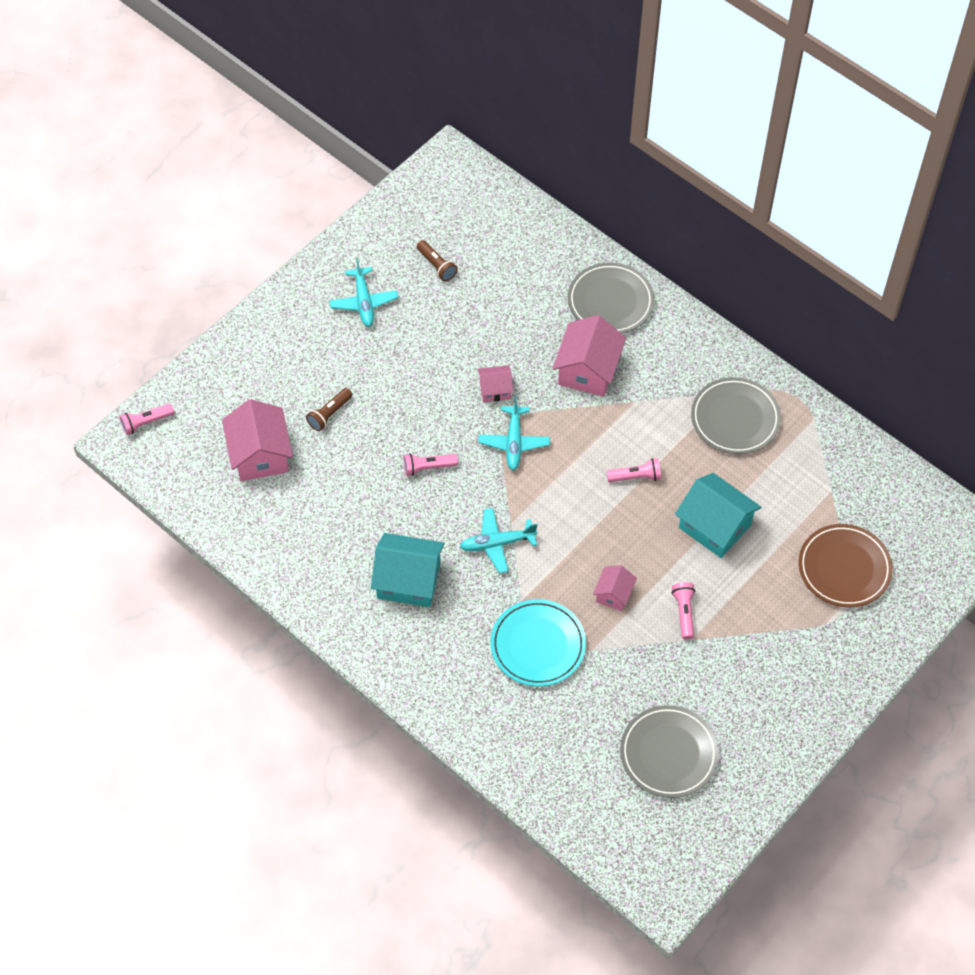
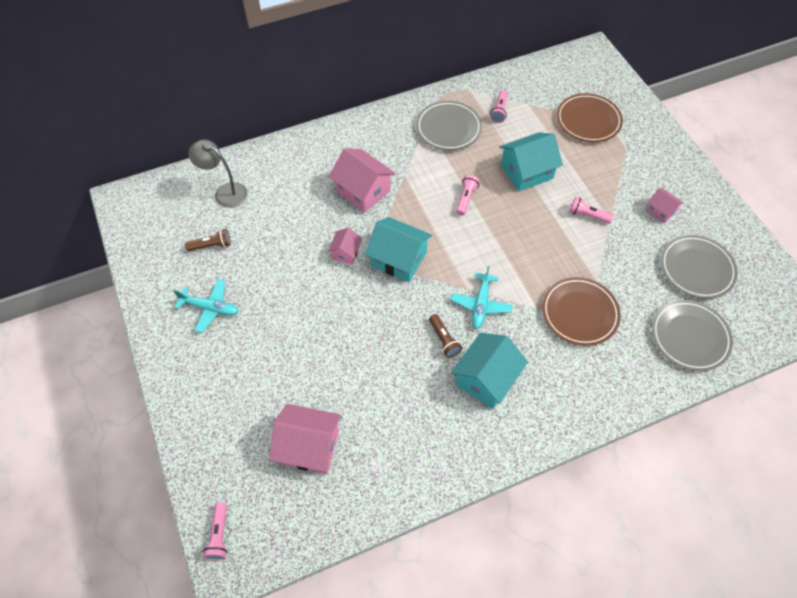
camera: 65 degrees left, 0 degrees up
brown flashlight [306,388,353,431] -> brown flashlight moved to [429,314,462,358]
pink flashlight [403,453,458,476] -> pink flashlight moved to [490,90,508,123]
turquoise plane [478,396,550,470] -> turquoise house [365,217,432,282]
turquoise plate [491,599,586,687] -> brown plate [542,277,621,346]
grey plate [568,263,654,334] -> grey plate moved to [652,300,733,371]
pink house [593,565,637,611] -> pink house moved to [646,188,684,223]
none -> grey lamp [188,140,247,208]

